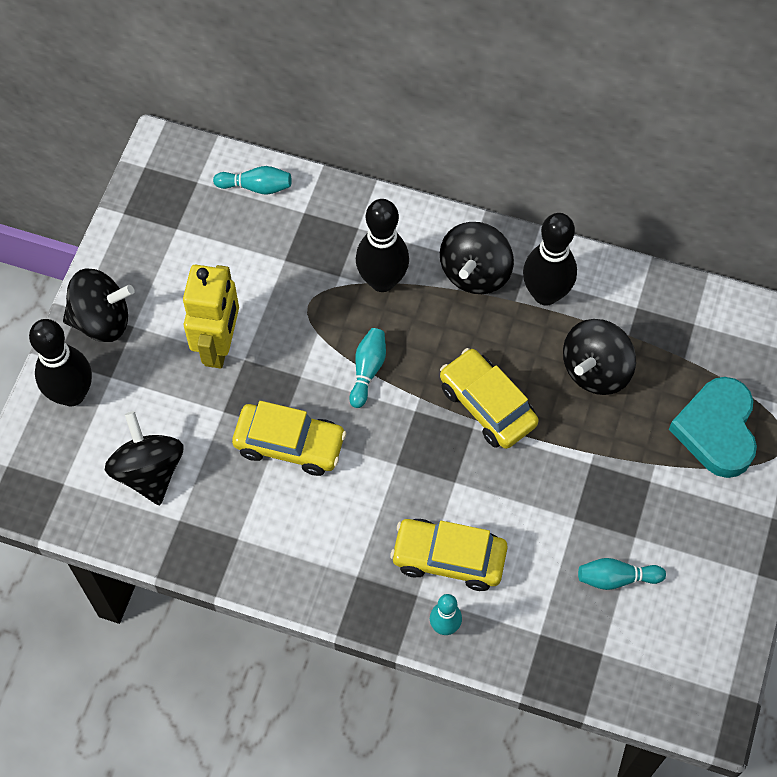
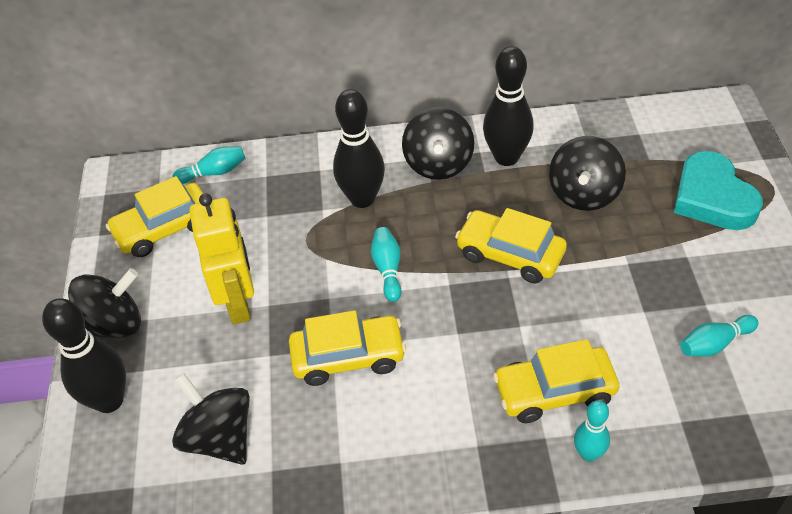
camera: 20 degrees left, 15 degrees down
none -> yellow car [106,176,204,257]

